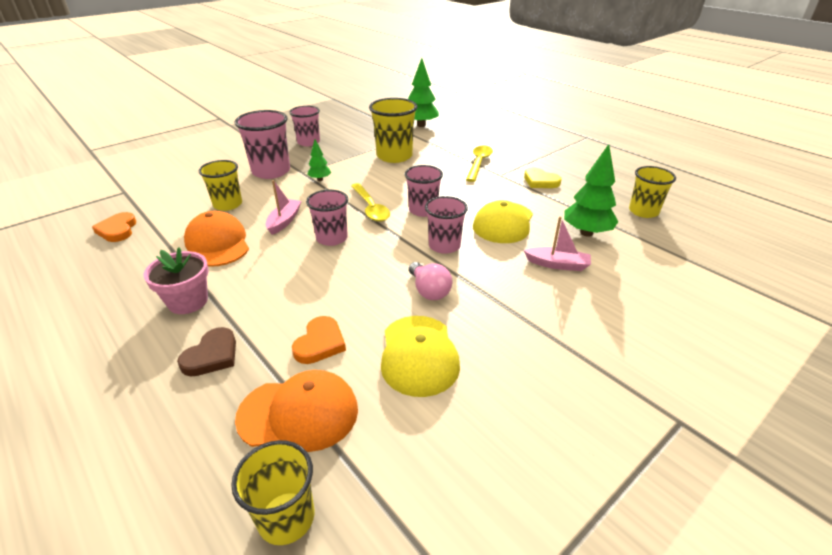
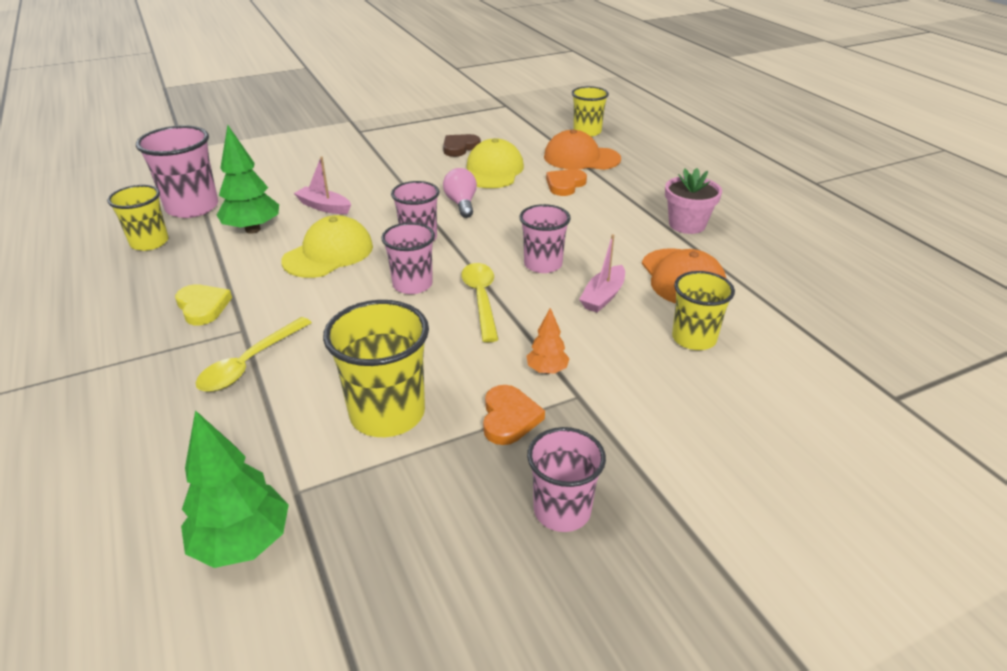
camera: 165 degrees left, 0 degrees up
orange heart [92,212,136,242] -> orange heart moved to [483,385,545,445]
brown heart [177,327,236,376] -> brown heart moved to [443,134,481,157]
pink cup [234,110,290,179] -> pink cup moved to [136,125,218,218]
green tree [307,140,331,181] -> orange tree [527,308,570,374]

